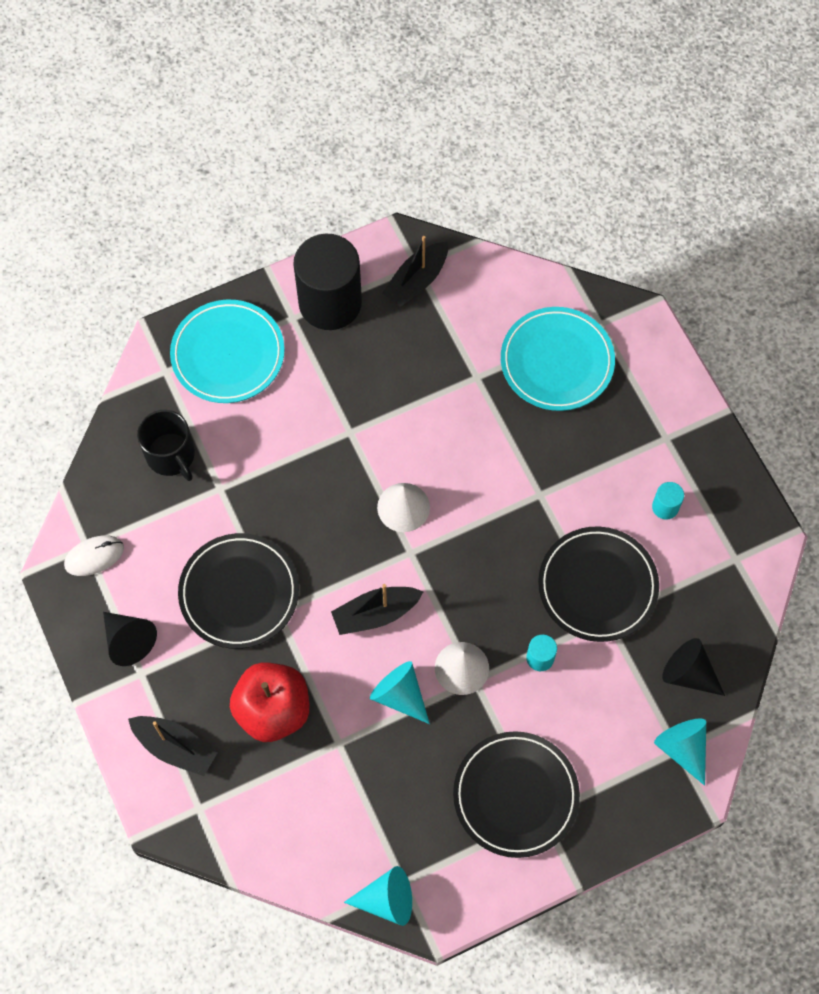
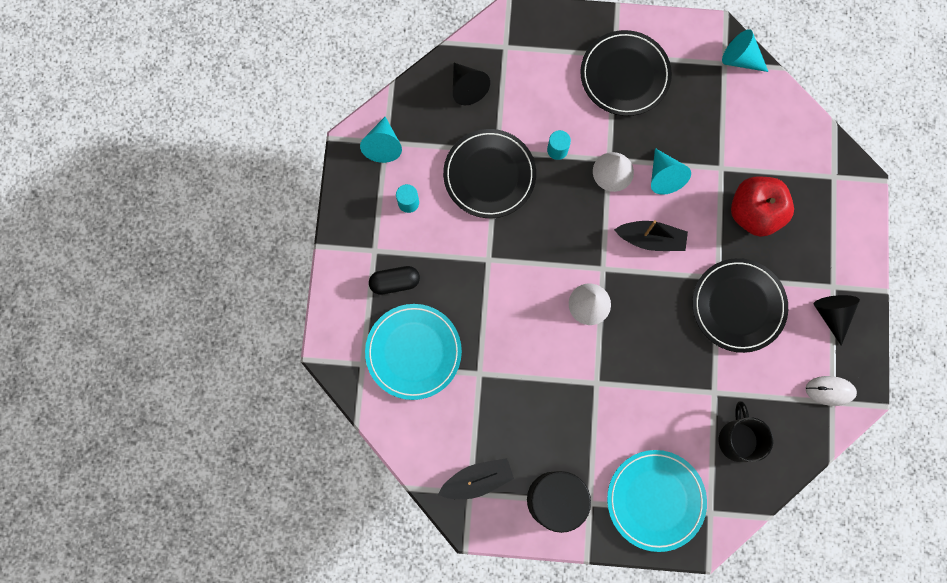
camera: 150 degrees left, 10 degrees up
black boat [128,716,217,776] -> none
turquoise cone [654,718,706,786] -> turquoise cone moved to [360,117,402,163]
none -> black capsule [369,266,420,295]

